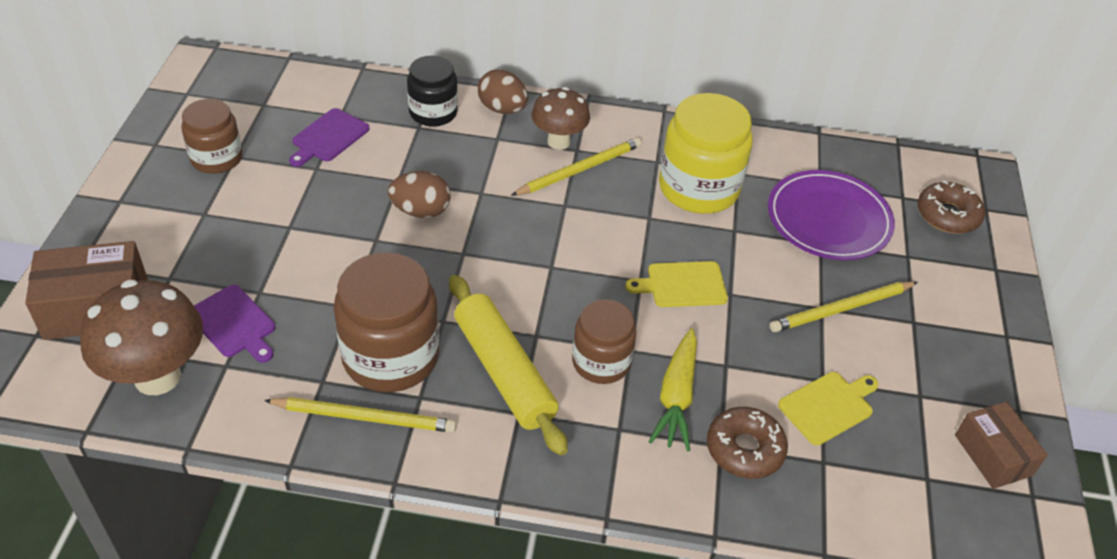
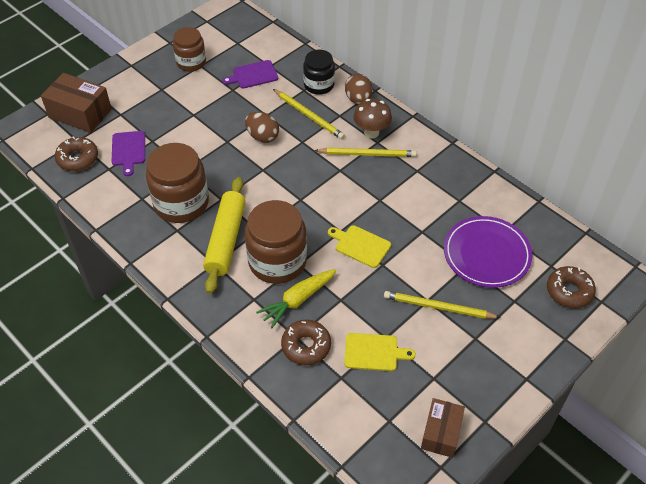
camera: 40 degrees right, 5 degrees up
brown mushroom [80,280,203,395] -> brown donut [55,137,98,171]
yellow pencil [264,397,457,433] -> yellow pencil moved to [273,89,345,139]
brown jar [572,299,636,384] -> brown jar [245,200,307,284], size x1.61
yellow jar [659,93,753,214] -> none

